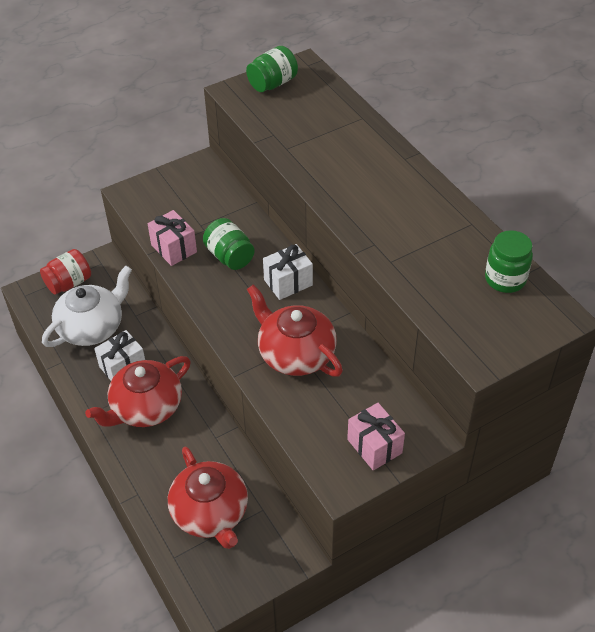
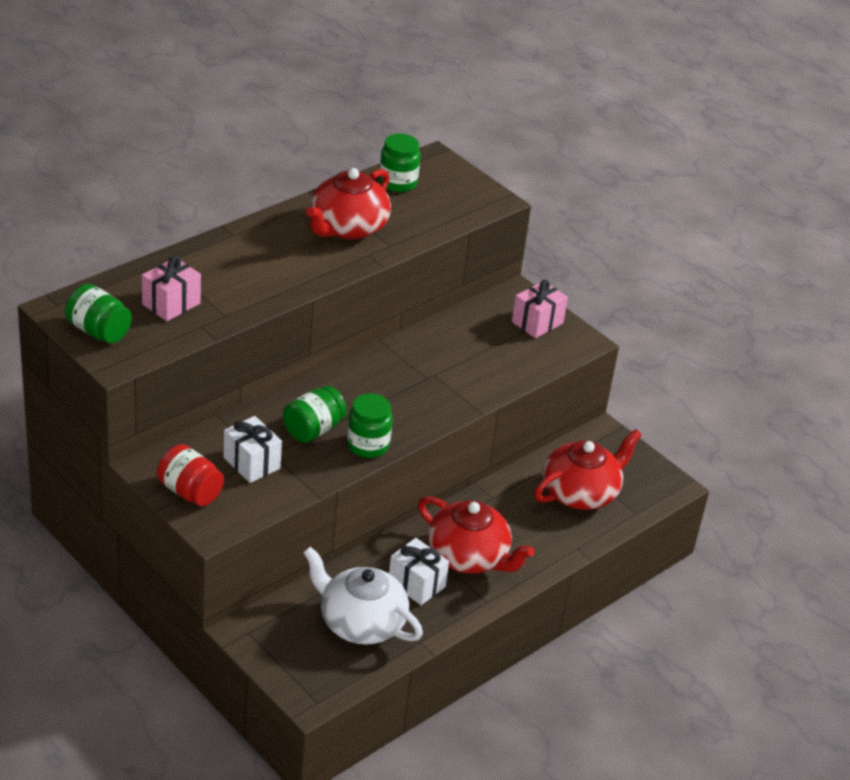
camera: 105 degrees left, 10 degrees down
red jar [40,249,91,295] -> red jar moved to [157,444,224,506]
pink gift [148,210,197,266] -> pink gift moved to [142,256,201,321]
red teapot [247,284,343,377] -> red teapot moved to [306,168,391,239]
white gift [263,244,313,300] -> white gift moved to [223,416,282,483]
none -> green jar [347,393,393,458]

